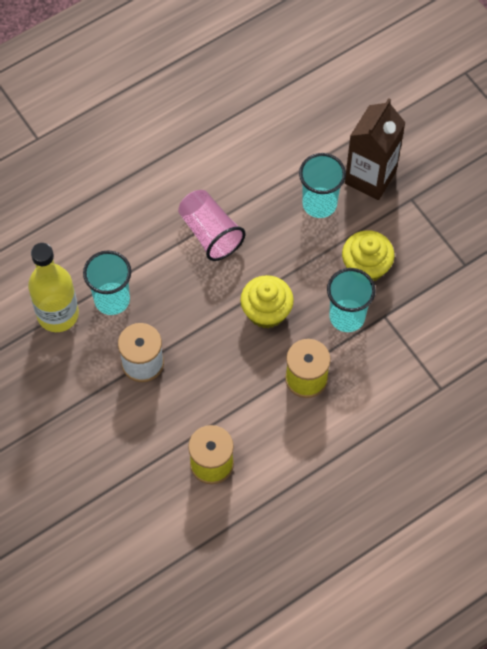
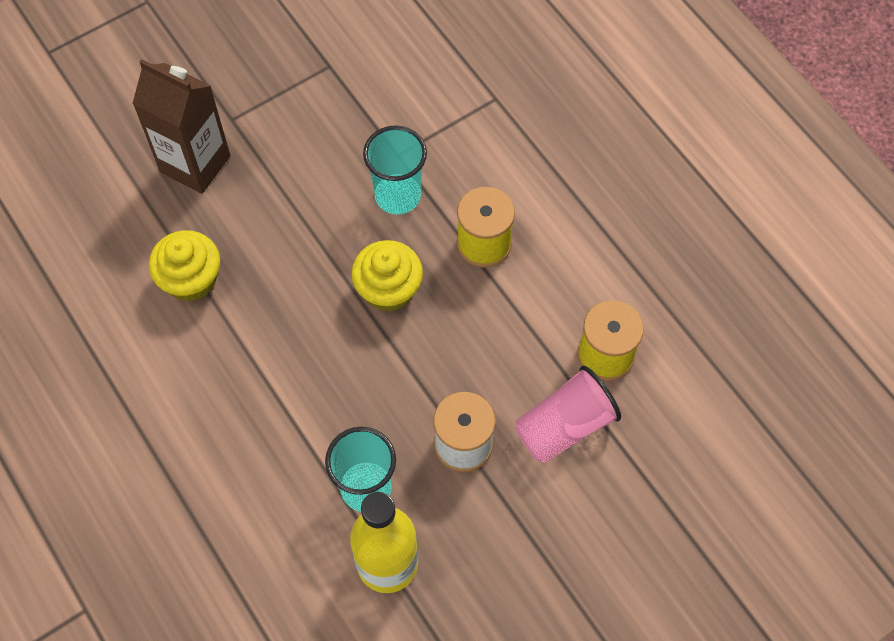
camera: 90 degrees left, 0 degrees up
pink cup [178,190,246,261] -> pink cup moved to [515,366,621,463]
turquoise cup [299,153,346,218] -> none
yellow cupcake [342,230,394,281] -> yellow cupcake moved to [149,230,220,302]

